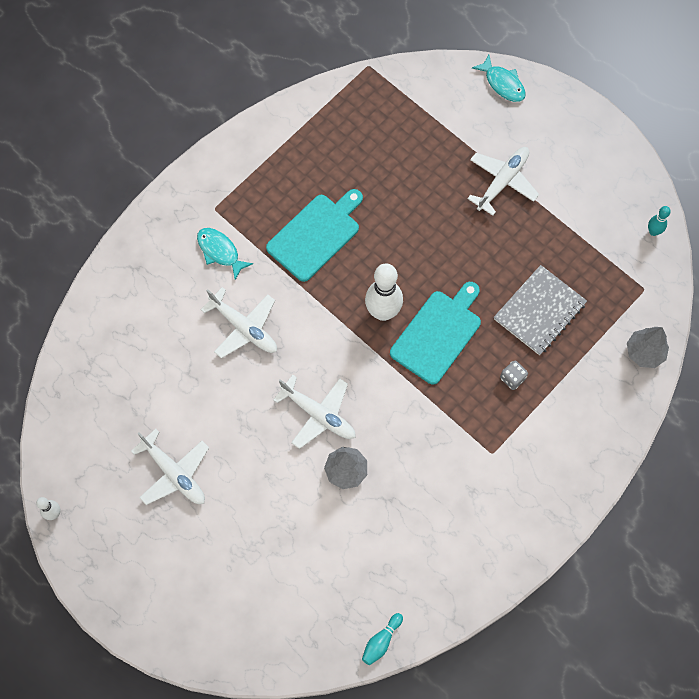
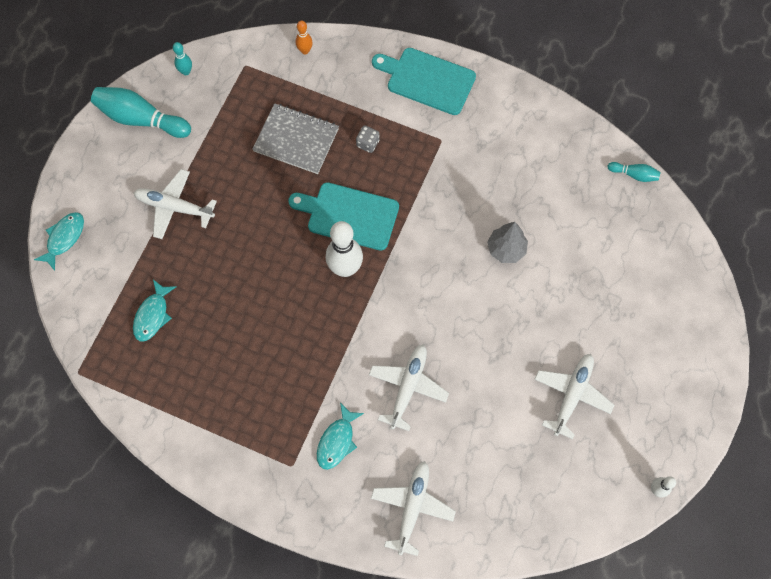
camera: 110 degrees left, 0 degrees up
turquoise cutting board [266,189,363,282] -> turquoise cutting board moved to [372,48,476,115]
white plane [273,375,356,449] -> white plane moved to [371,461,456,556]
grey tree [627,327,669,368] -> orange bowling pin [296,21,313,54]
none -> turquoise bowling pin [91,87,191,138]
none -> turquoise fish [133,279,176,342]

